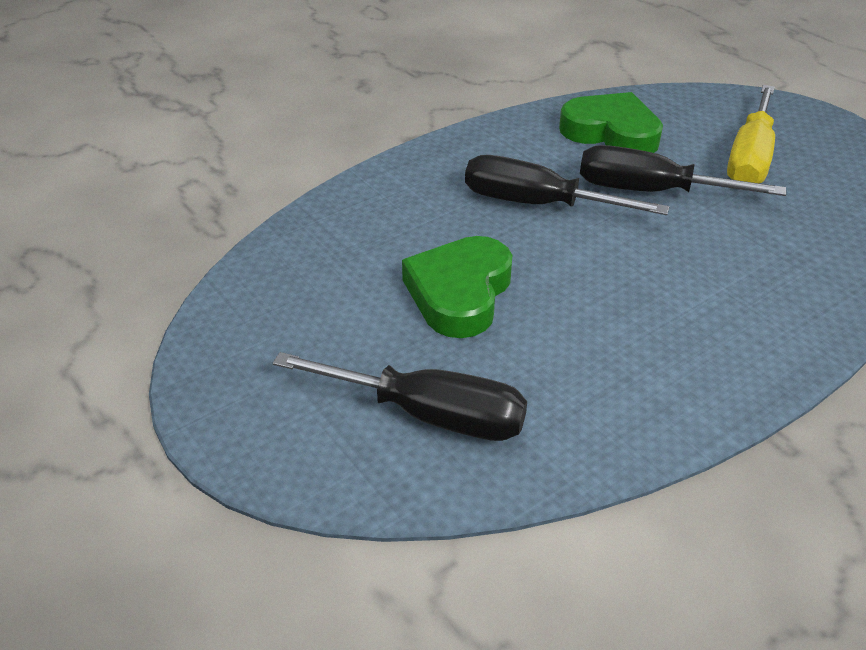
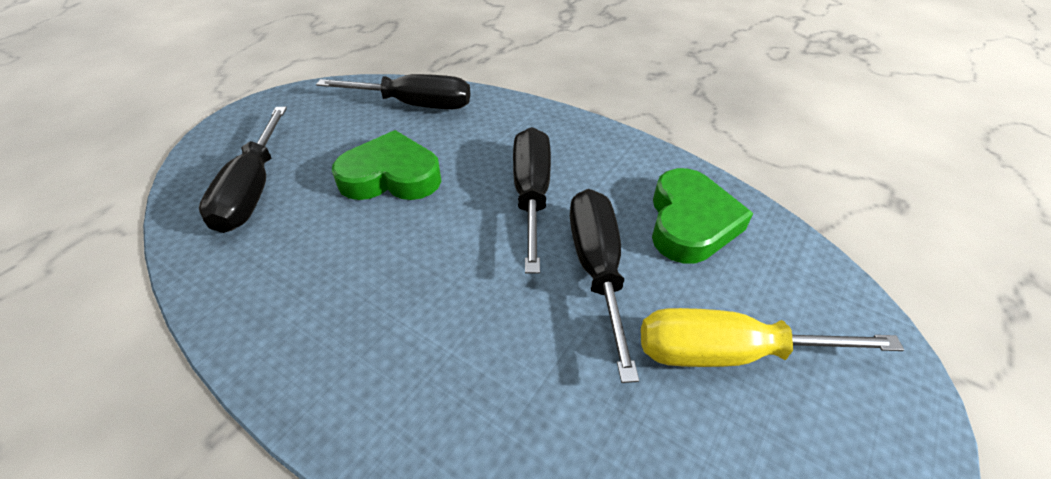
camera: 70 degrees right, 5 degrees up
none -> black screwdriver [316,74,470,109]

